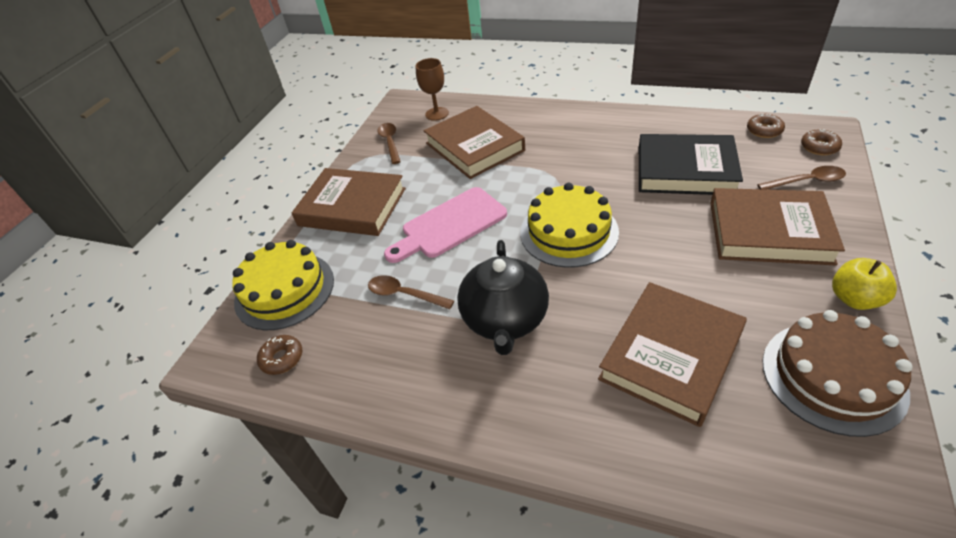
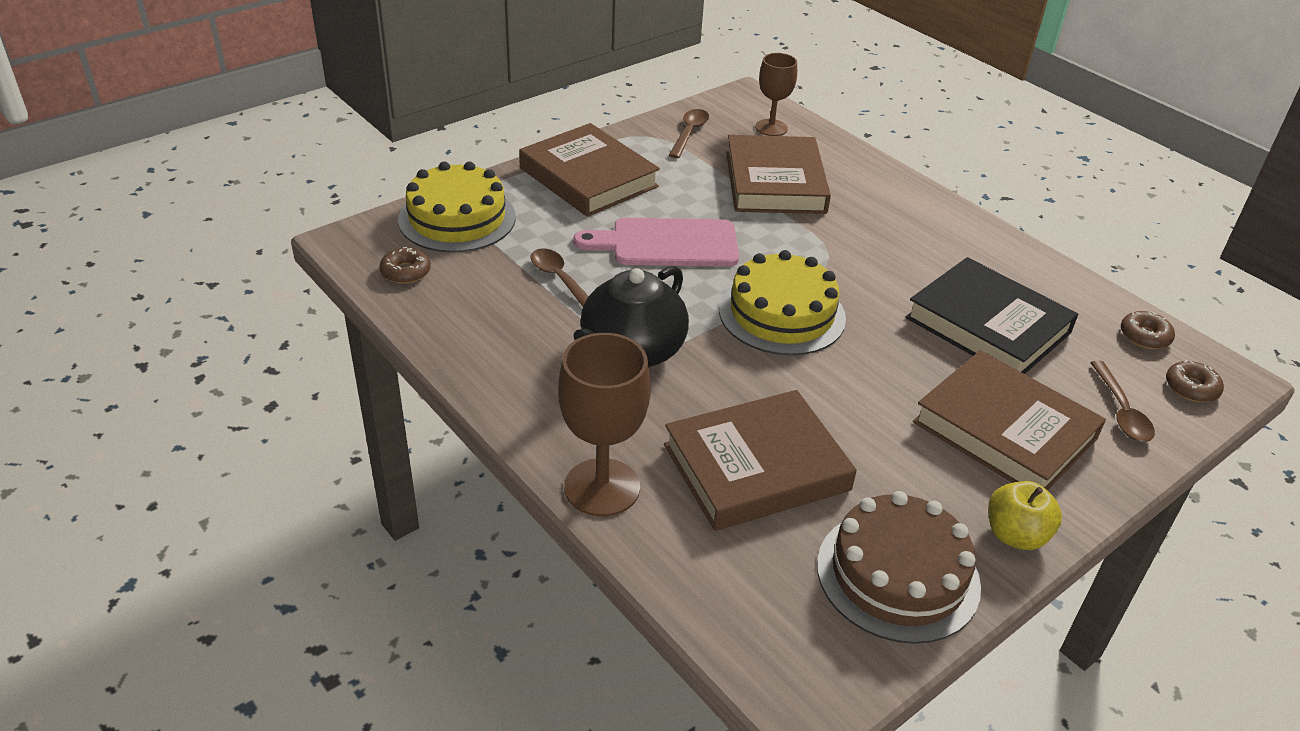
camera: 25 degrees right, 5 degrees down
brown spoon [757,166,846,190] -> brown spoon turned 60 degrees clockwise [1090,361,1155,442]
none -> brown goblet [558,333,651,516]

